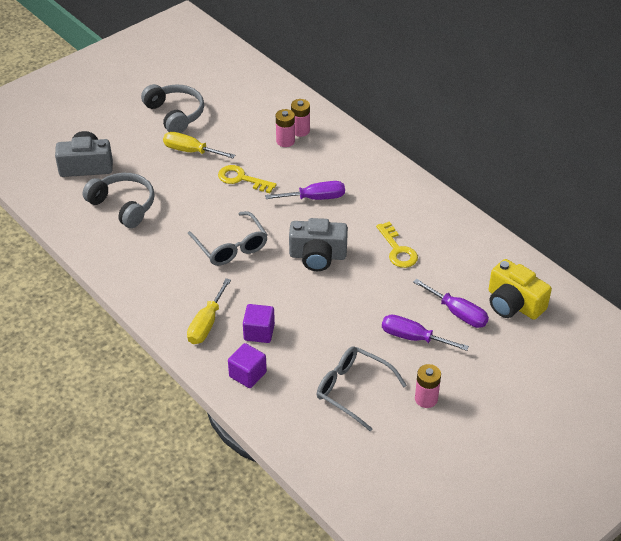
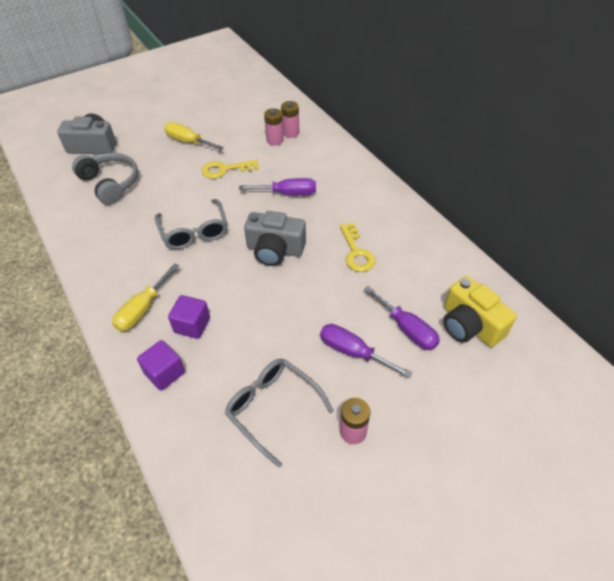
camera: 10 degrees right, 5 degrees up
grey headphones [141,84,204,133] -> none
yellow key [218,165,277,193] -> yellow key turned 45 degrees counterclockwise [202,160,259,179]

